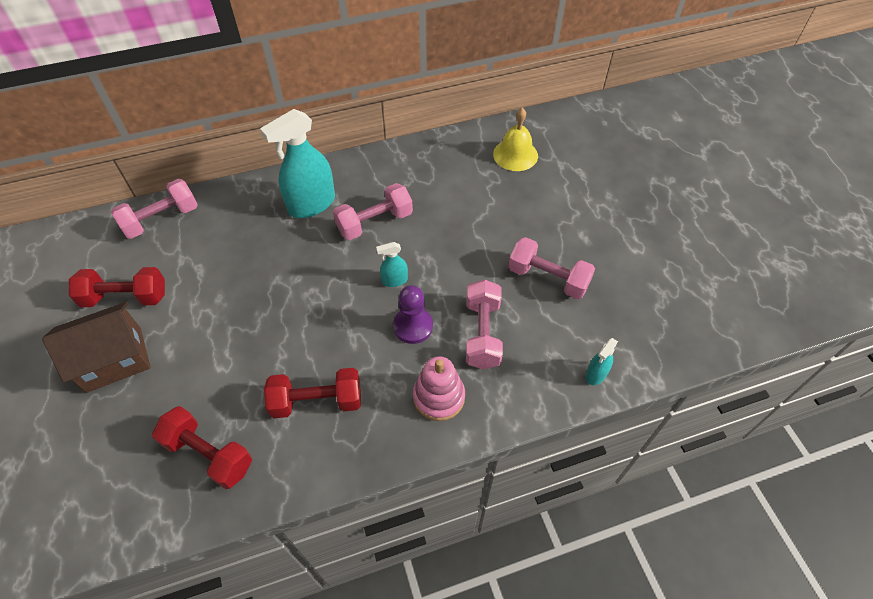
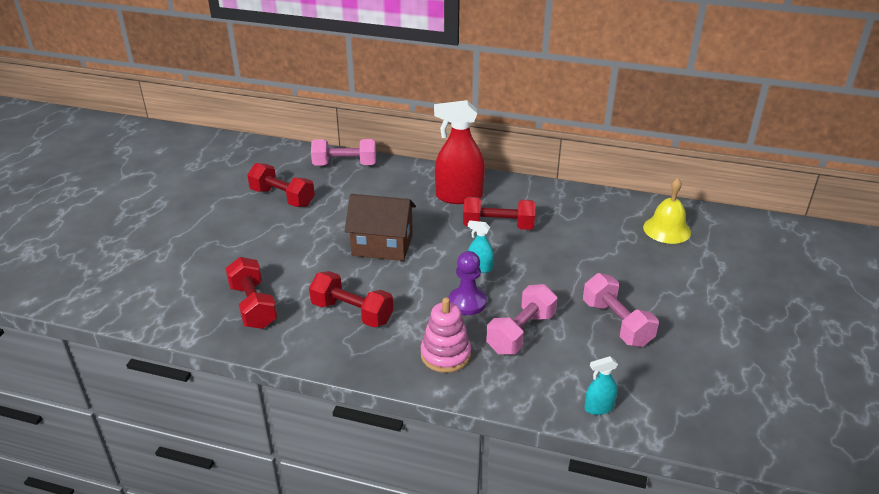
camera: 35 degrees right, 20 degrees down
brown house [42,302,151,393] -> brown house moved to [345,194,416,261]
turquoise spray bottle [260,109,335,218] -> red spray bottle [434,100,485,204]
pink dumbbell [333,183,413,240] -> red dumbbell [463,197,536,230]

